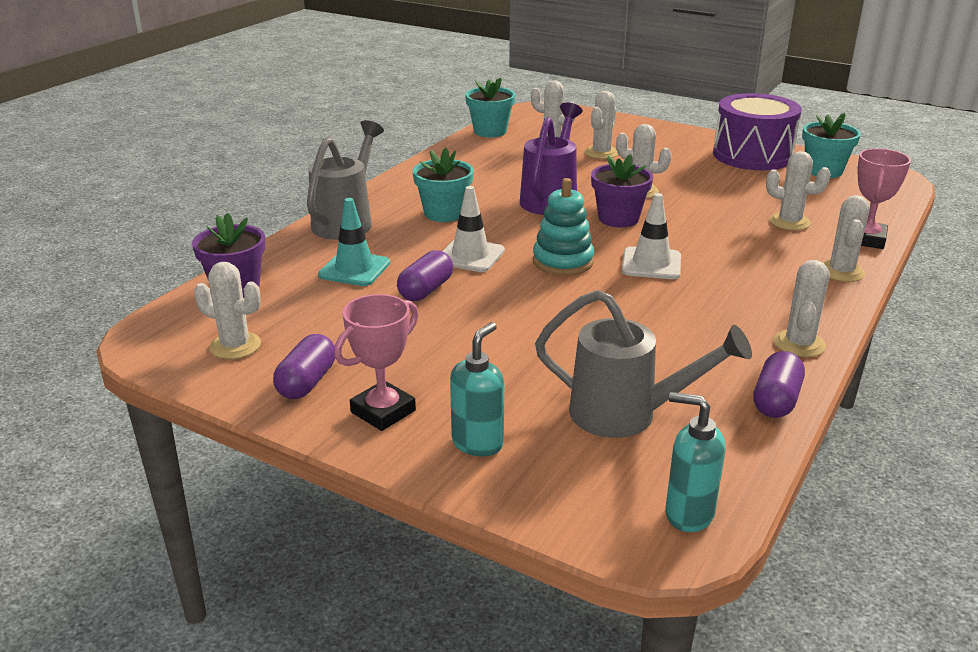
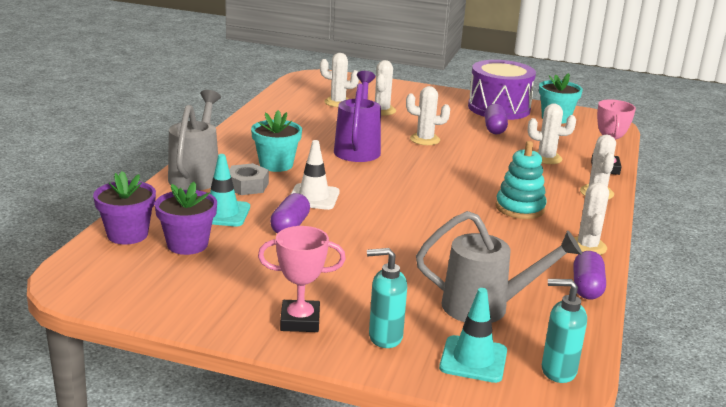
camera: 15 degrees left, 5 degrees down
white cactus [194,262,261,359] -> none
purple capsule [273,334,335,399] -> purple capsule moved to [485,103,508,134]
pink trophy [334,294,418,431] -> pink trophy turned 60 degrees clockwise [258,226,346,332]
turquoise soap dispenser [450,322,504,456] -> turquoise soap dispenser turned 105 degrees counterclockwise [367,248,407,348]
turquoise flower pot [465,78,516,137] -> none
turquoise stacking toy [533,178,594,276] -> turquoise stacking toy moved to [496,141,547,219]
purple flower pot [591,154,653,228] -> purple flower pot moved to [155,182,217,255]
white traffic cone [622,193,681,279] -> none
none -> grey nut [229,163,269,195]
none -> turquoise traffic cone [439,288,507,383]

